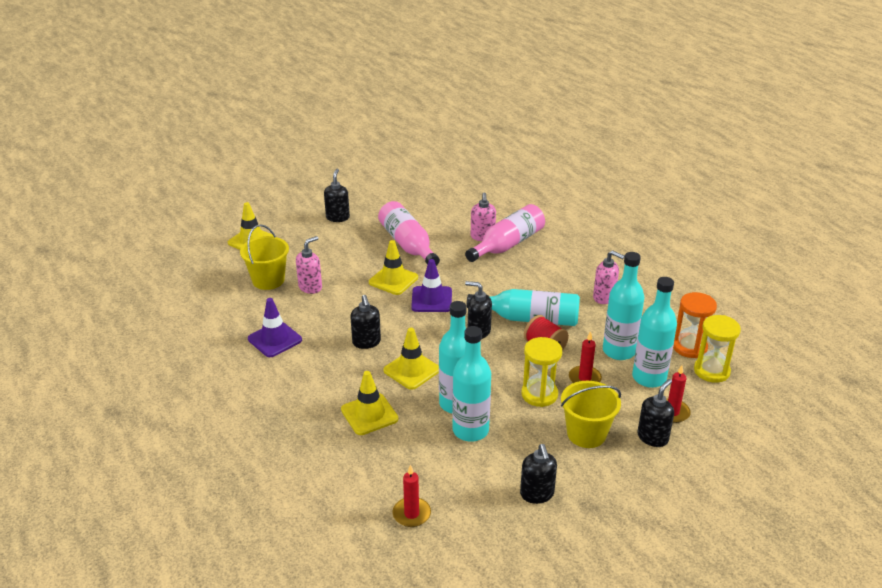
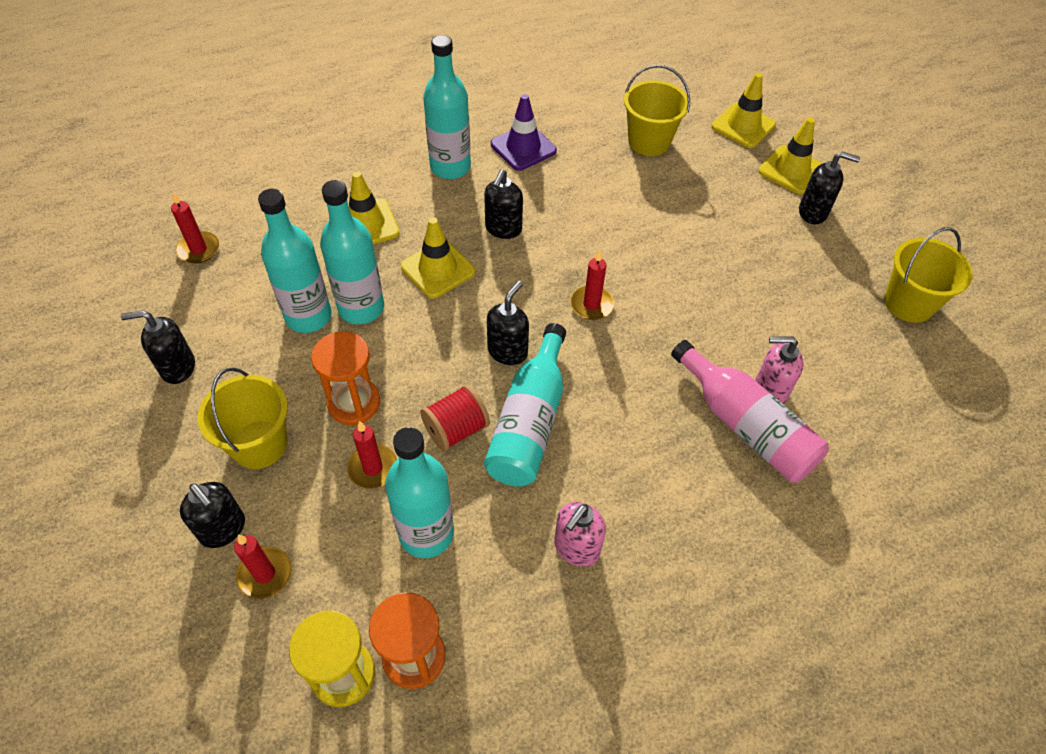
camera: 95 degrees right, 20 degrees up
pink soap dispenser [296,236,322,294] -> none
black soap dispenser [350,295,381,349] -> black soap dispenser turned 60 degrees counterclockwise [484,169,523,239]
yellow traffic cone [369,240,418,295] -> yellow traffic cone moved to [759,117,823,194]
pink bottle [378,201,440,266] -> none
purple traffic cone [411,259,452,312] -> red candle [570,250,614,320]
yellow hourglass [521,337,562,407] -> orange hourglass [311,331,380,425]
turquoise bottle [632,277,677,388] -> turquoise bottle moved to [423,35,471,179]
none -> yellow bucket [884,227,973,323]

